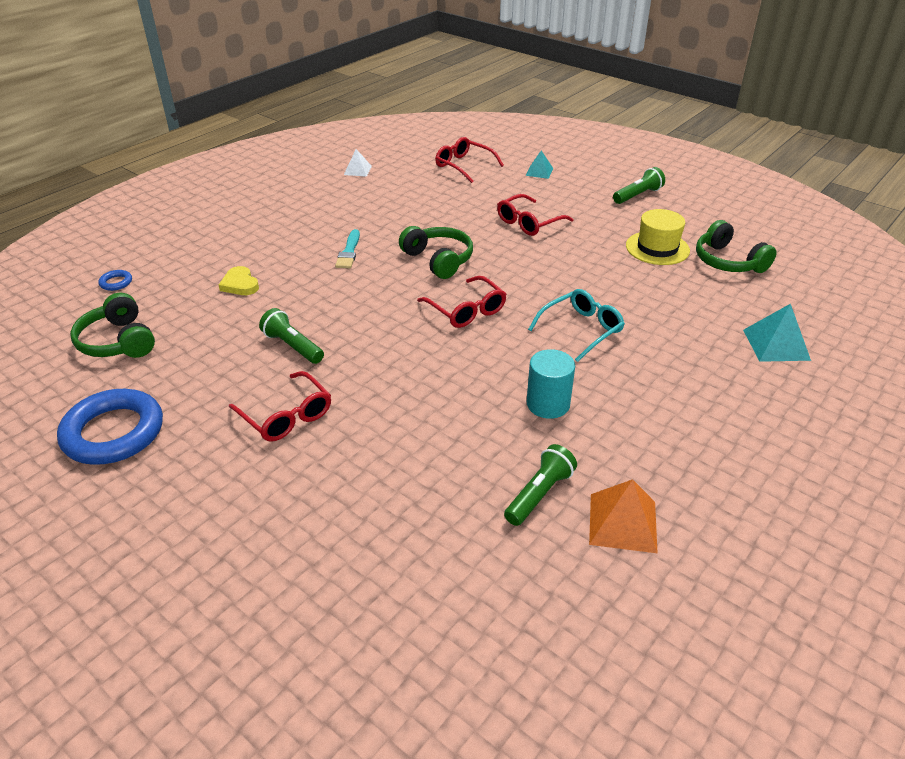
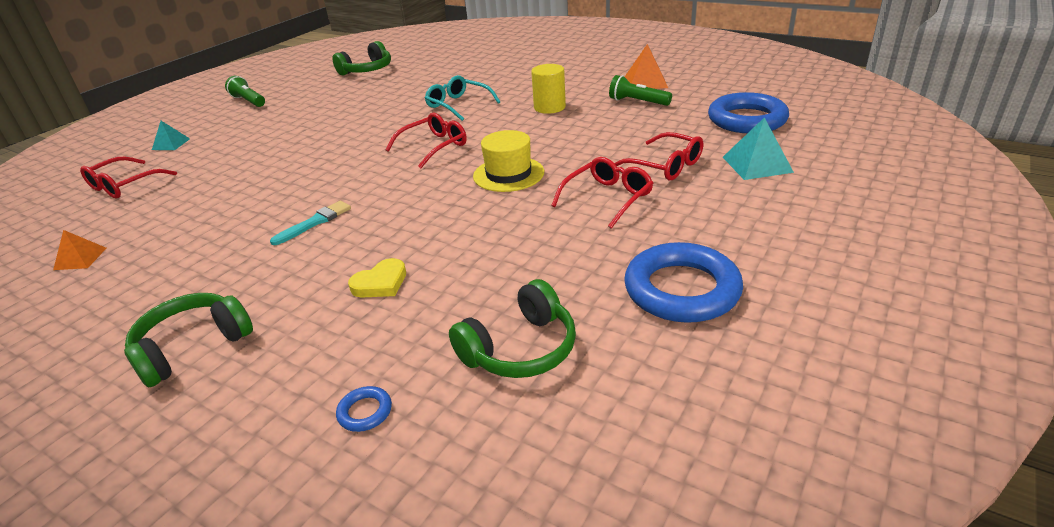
camera: 95 degrees left, 5 degrees down
green flashlight [259,308,324,364] -> none
turquoise brush [335,229,360,268] -> turquoise brush turned 45 degrees counterclockwise [270,201,351,245]
white pyramid [344,149,372,177] -> orange pyramid [53,230,107,270]
green headphones [399,226,473,279] -> green headphones moved to [124,293,253,387]
red glasses [497,194,574,236] -> red glasses moved to [614,132,703,180]
turquoise cylinder [526,349,575,419] -> yellow cylinder [531,64,566,114]
yellow hat [626,209,690,265] -> yellow hat moved to [473,130,544,192]
turquoise pyramid [743,304,811,362] -> turquoise pyramid moved to [723,117,794,180]
none -> blue ring [708,92,789,133]

